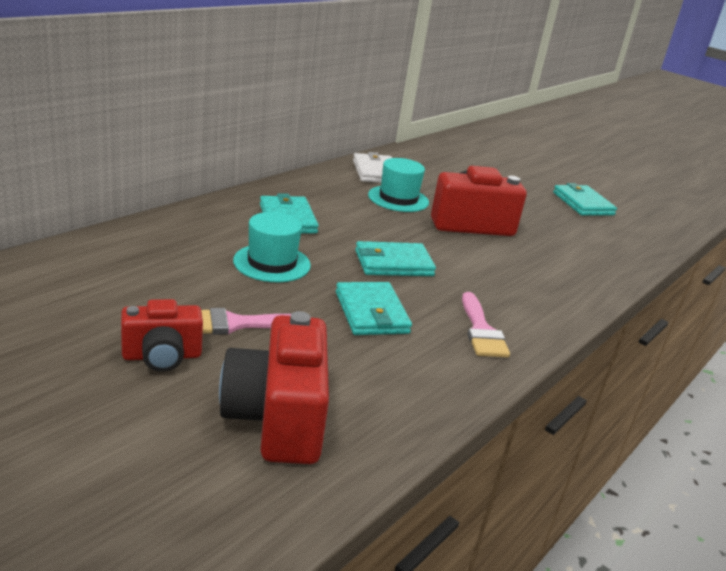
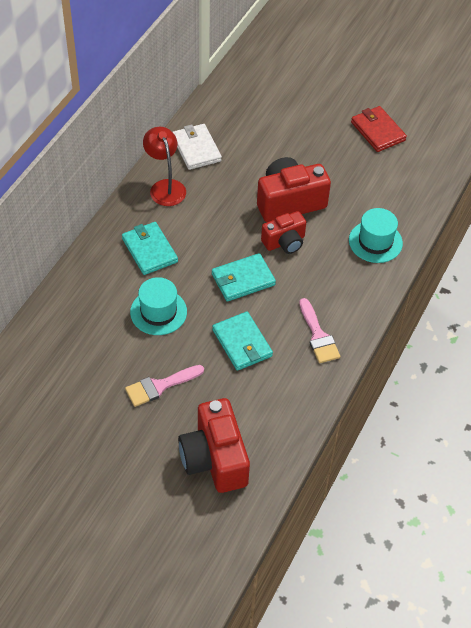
camera: 10 degrees left, 25 degrees up
red camera [121,299,203,372] -> red camera moved to [261,211,306,254]
turquoise hat [368,158,429,212] -> turquoise hat moved to [349,208,403,263]
turquoise wallet [553,183,617,216] -> red wallet [351,106,407,152]
none -> red lamp [143,127,186,206]

